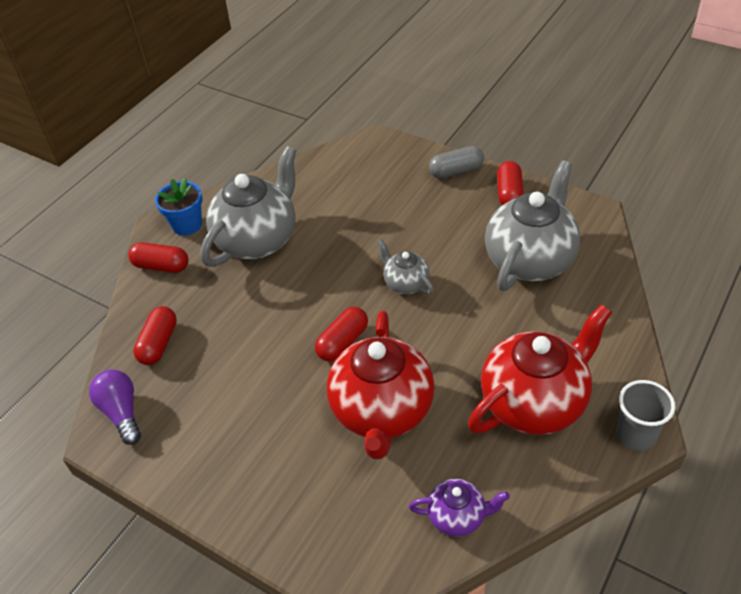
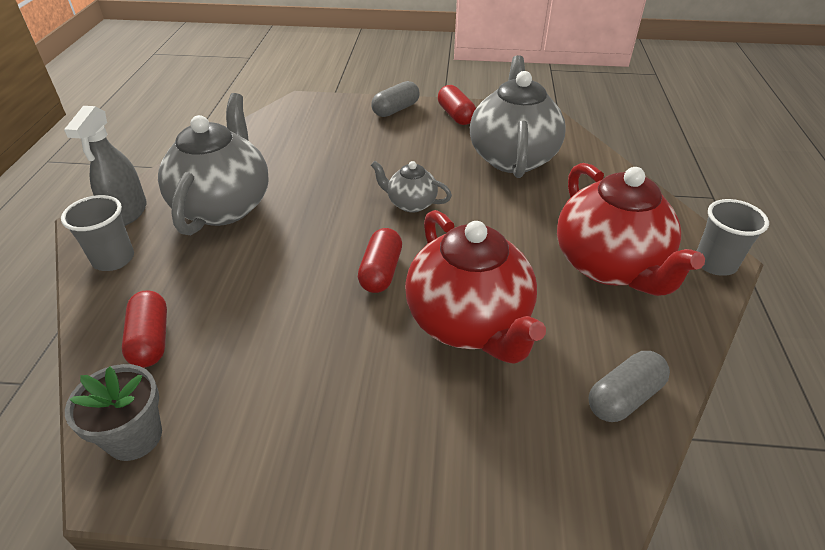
camera: 30 degrees left, 5 degrees down
purple light bulb [89,370,141,445] -> grey flower pot [65,364,162,461]
red capsule [128,242,188,273] -> grey cup [61,195,134,271]
blue flower pot [155,178,202,236] -> grey spray bottle [64,106,147,226]
purple teapot [409,479,510,537] -> grey capsule [588,351,670,422]
red teapot [468,304,612,435] -> red teapot turned 135 degrees clockwise [557,163,705,296]

